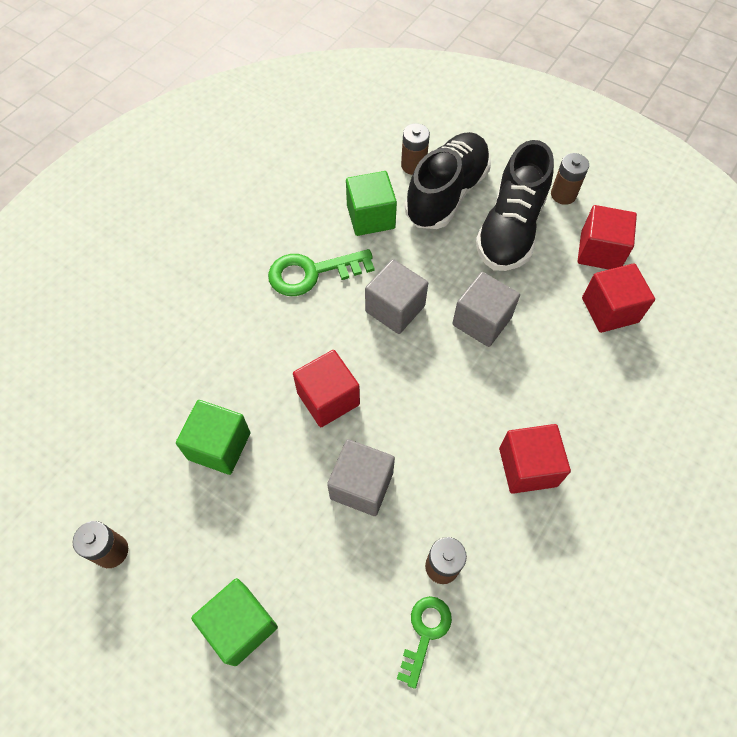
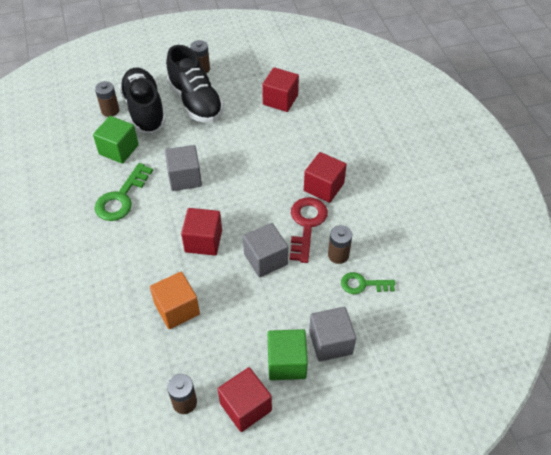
camera: 50 degrees left, 10 degrees down
green cube [176,400,250,475] -> orange cube [150,272,200,329]
green key [397,596,452,689] -> green key turned 60 degrees counterclockwise [341,272,395,294]
grey cube [452,272,520,347] -> grey cube moved to [309,307,356,362]
red cube [578,205,637,270] -> red cube moved to [218,367,272,432]
none -> red key [290,197,328,263]

